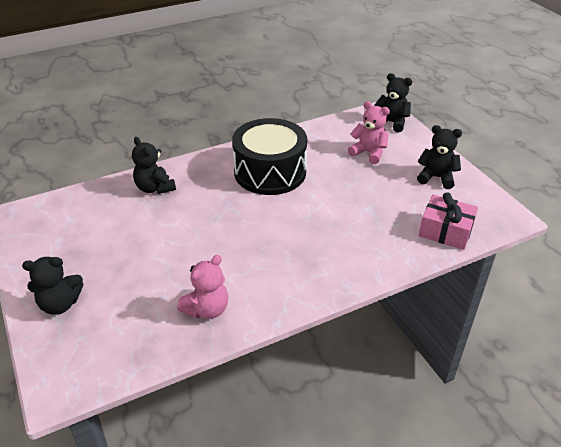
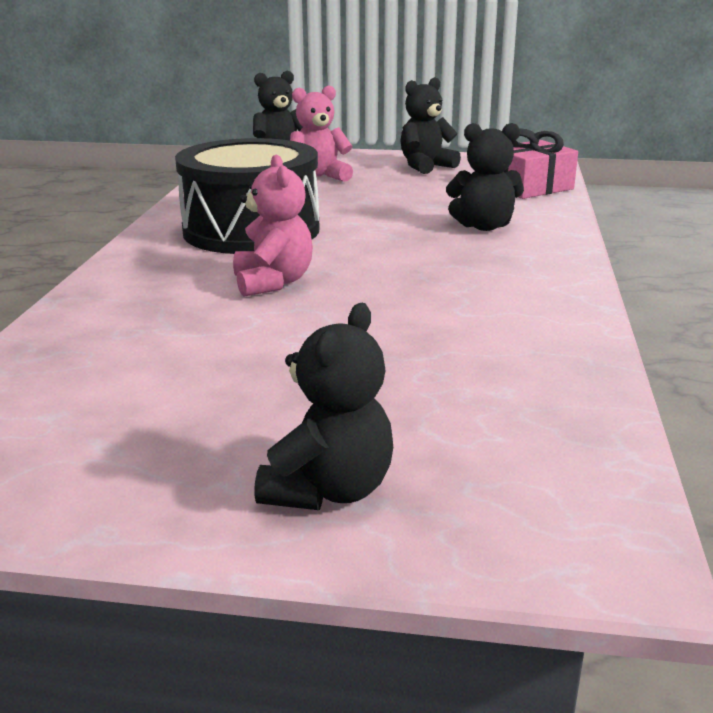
camera: 55 degrees left, 15 degrees down
black teddy bear [132,137,176,194] -> black teddy bear moved to [446,123,524,231]
pink teddy bear [177,255,228,319] -> pink teddy bear moved to [233,155,313,296]

